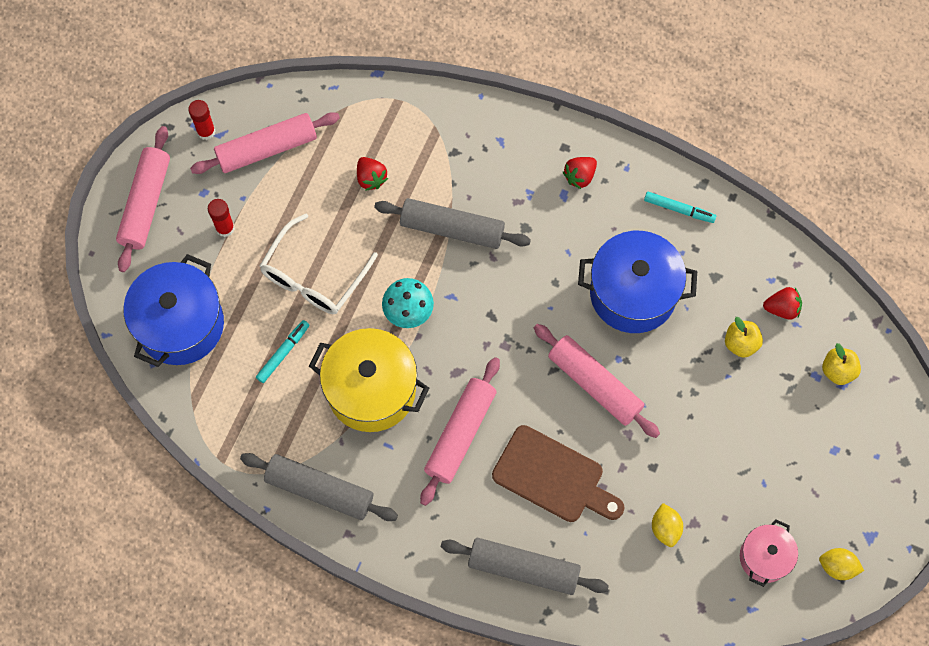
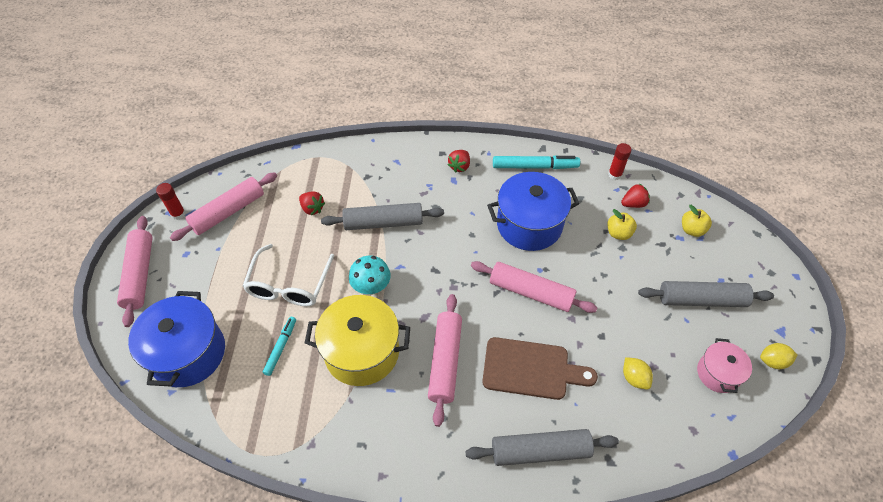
camera: 20 degrees left, 15 degrees down
red glue stick [208,199,235,237] -> red glue stick moved to [608,143,631,180]
grey rolling pin [240,453,398,521] -> grey rolling pin moved to [638,281,774,307]
turquoise marker [644,192,716,223] -> turquoise marker [493,155,580,169], size x1.63

